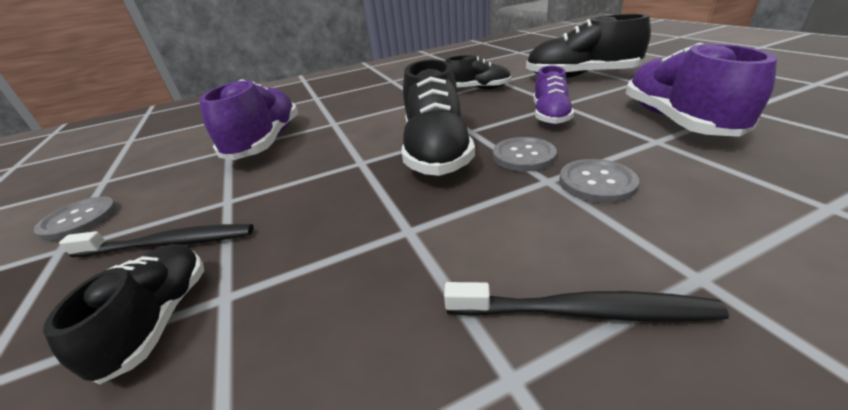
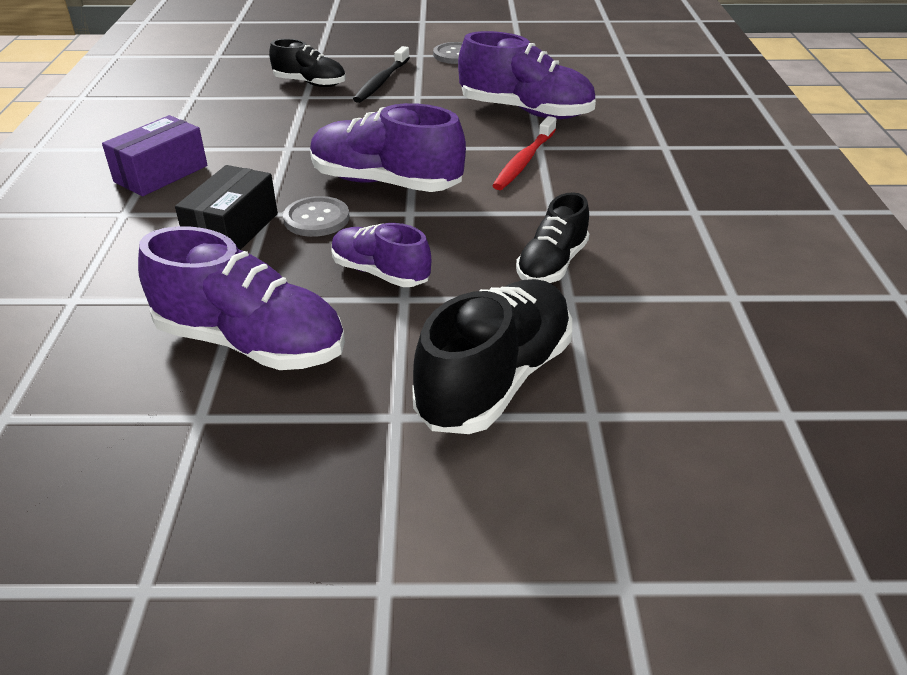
camera: 110 degrees right, 5 degrees up
black shoe [402,59,475,176] -> purple shoe [310,103,466,192]
black toothbrush [444,282,729,322] -> purple box [102,115,207,196]
grey button [559,159,639,203] -> black box [175,165,278,250]
none -> red toothbrush [492,116,556,190]

